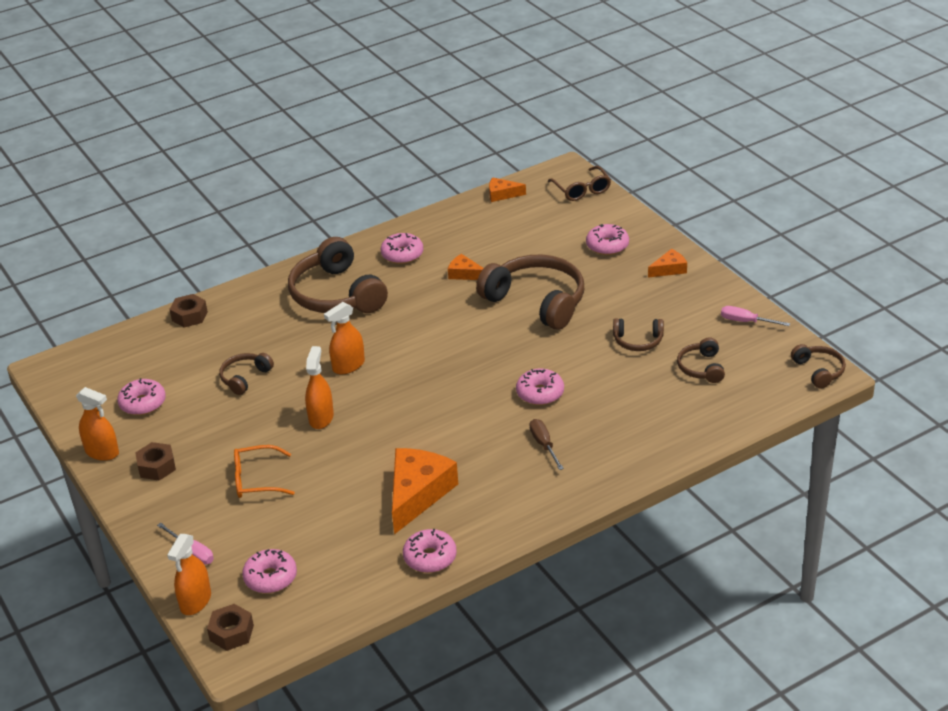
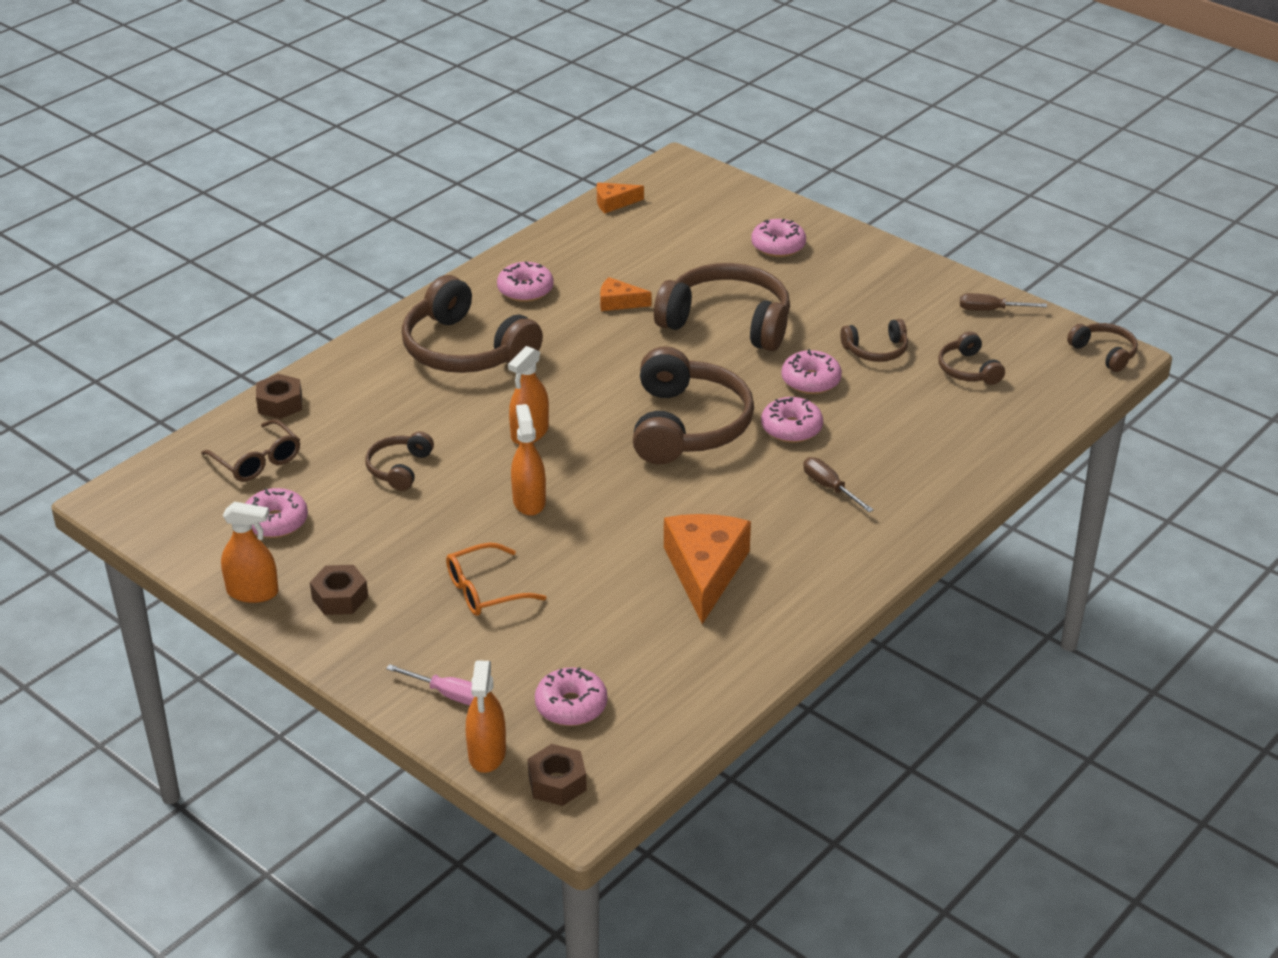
camera: 20 degrees left, 0 degrees up
pink donut [403,529,457,573] -> pink donut moved to [781,349,842,394]
brown glasses [548,166,611,201] -> brown glasses moved to [201,419,300,482]
orange cheese [648,249,687,278] -> none
pink screwdriver [721,306,790,326] -> brown screwdriver [960,293,1047,311]
none -> brown headphones [633,346,754,464]

